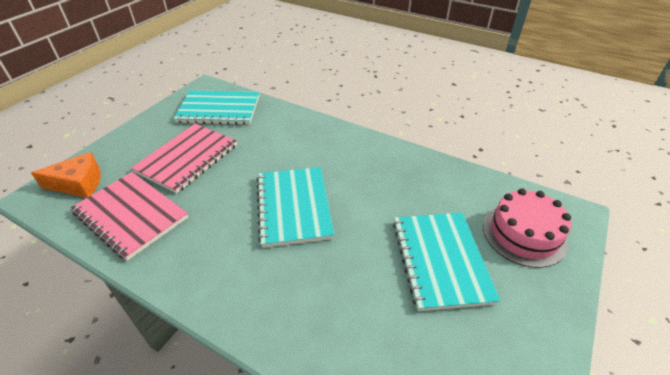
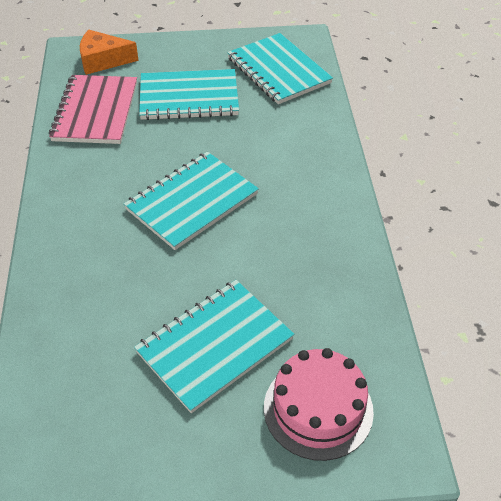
camera: 55 degrees right, 5 degrees up
orange cheese [31,152,101,198] -> orange cheese turned 135 degrees clockwise [80,30,139,75]
pink notebook [131,124,237,194] -> turquoise notebook [139,69,239,120]

